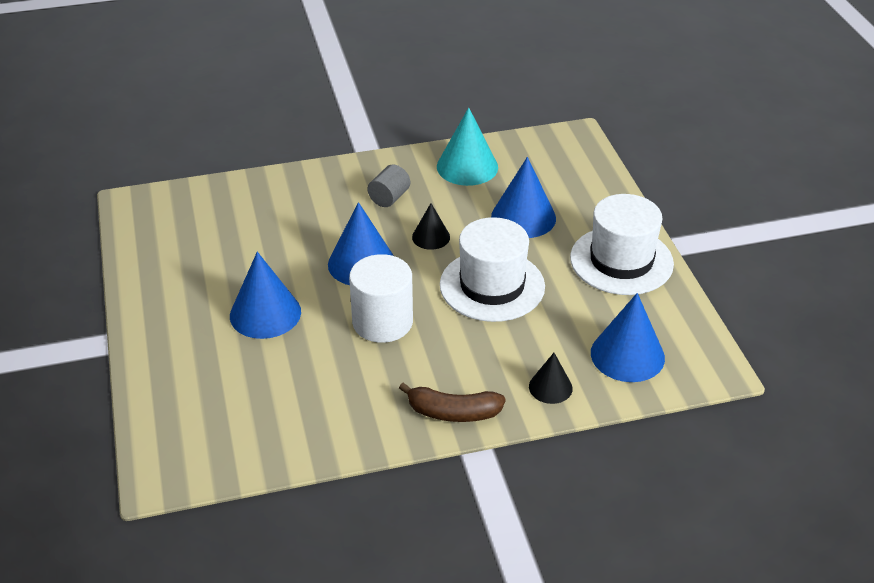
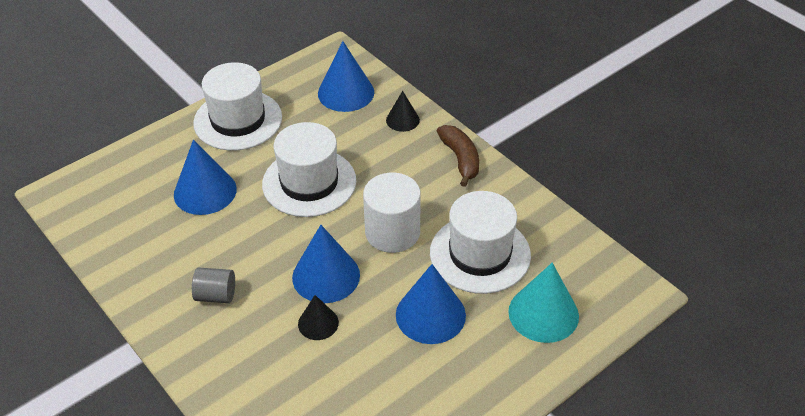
camera: 115 degrees left, 5 degrees up
black cone [412,203,450,250] -> black cone moved to [298,295,339,340]
turquoise cone [437,107,498,186] -> turquoise cone moved to [508,263,579,343]
none -> white hat [430,191,531,294]

